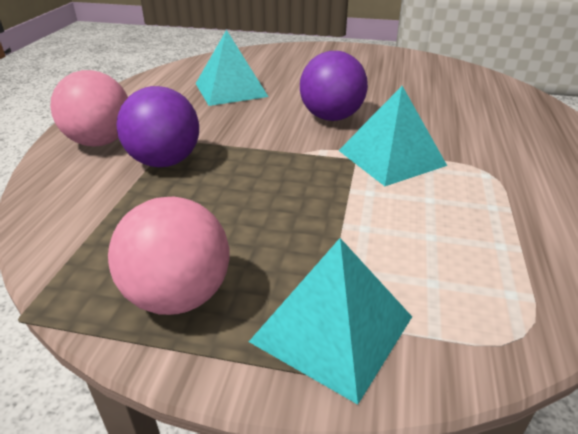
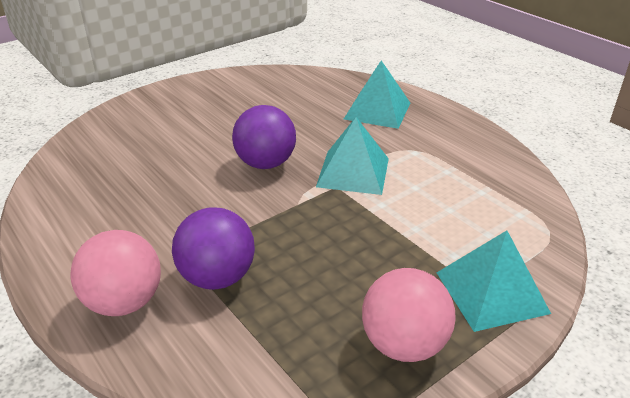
camera: 50 degrees left, 0 degrees up
turquoise pyramid [195,30,268,106] -> turquoise pyramid moved to [344,60,410,129]

